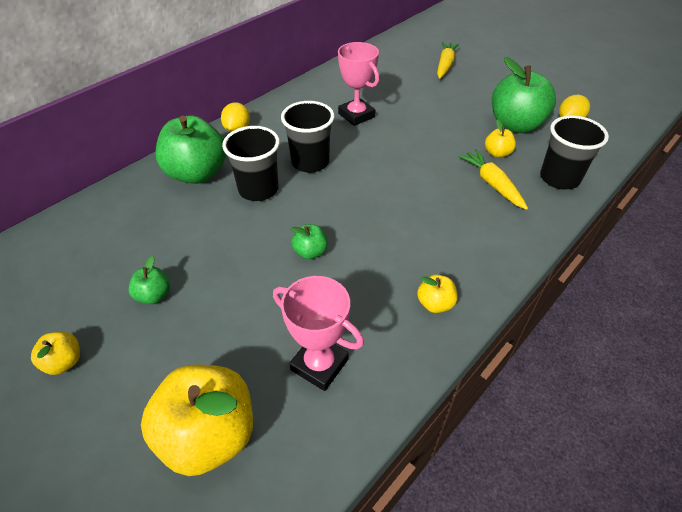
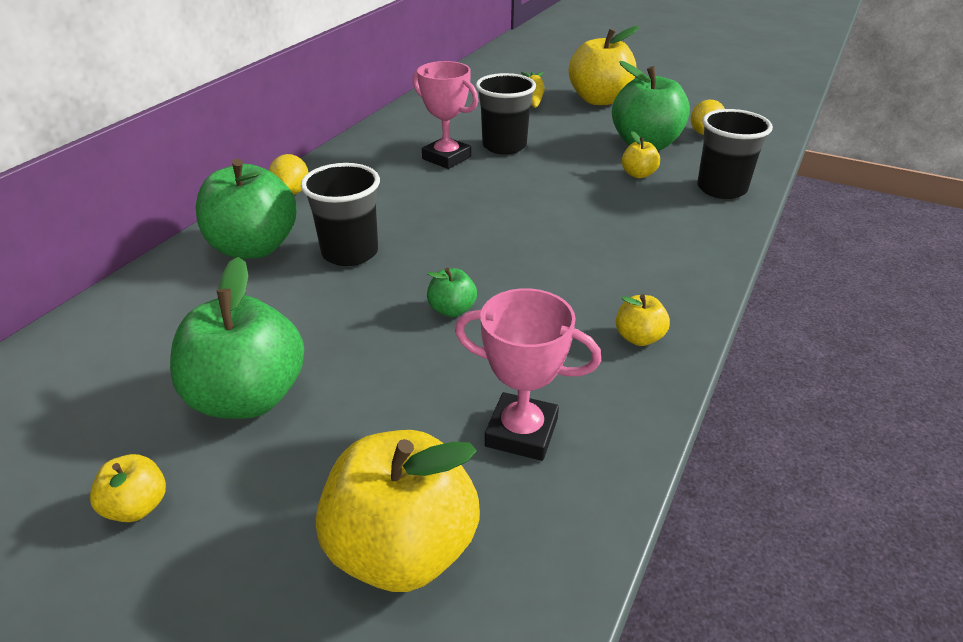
camera: 15 degrees left, 10 degrees down
green apple [129,256,170,304] -> green apple [170,257,304,419], size x2.15
black cup [281,101,334,173] -> black cup moved to [476,73,536,154]
yellow carrot [458,149,528,210] -> none
none -> yellow apple [569,26,639,105]

